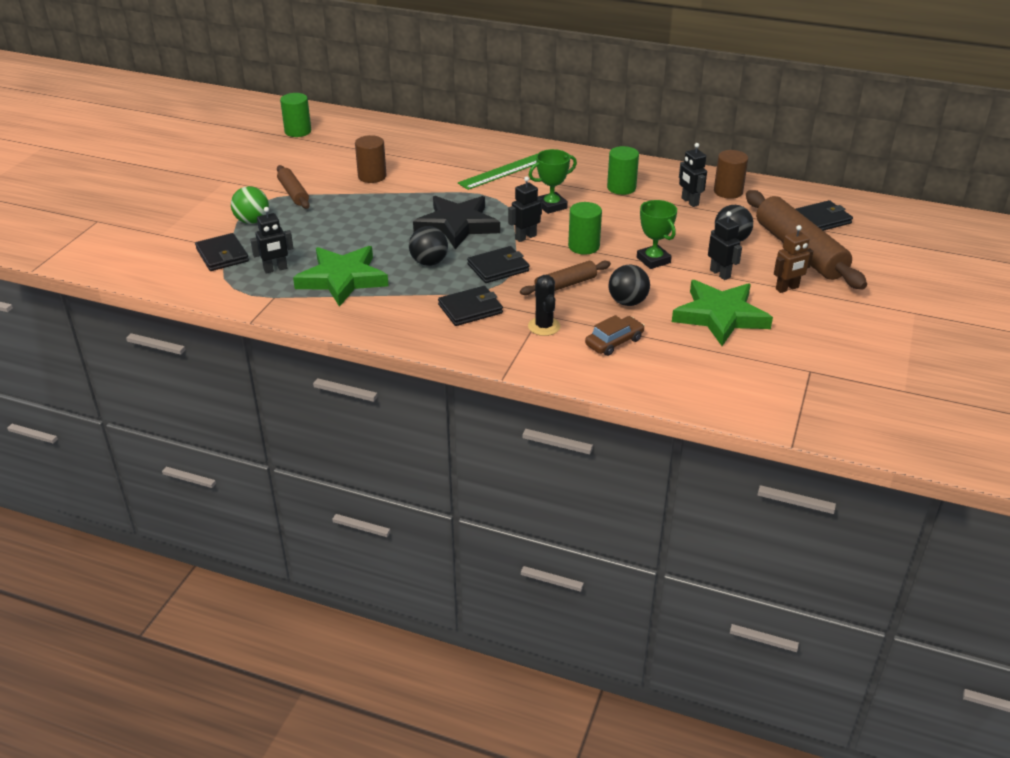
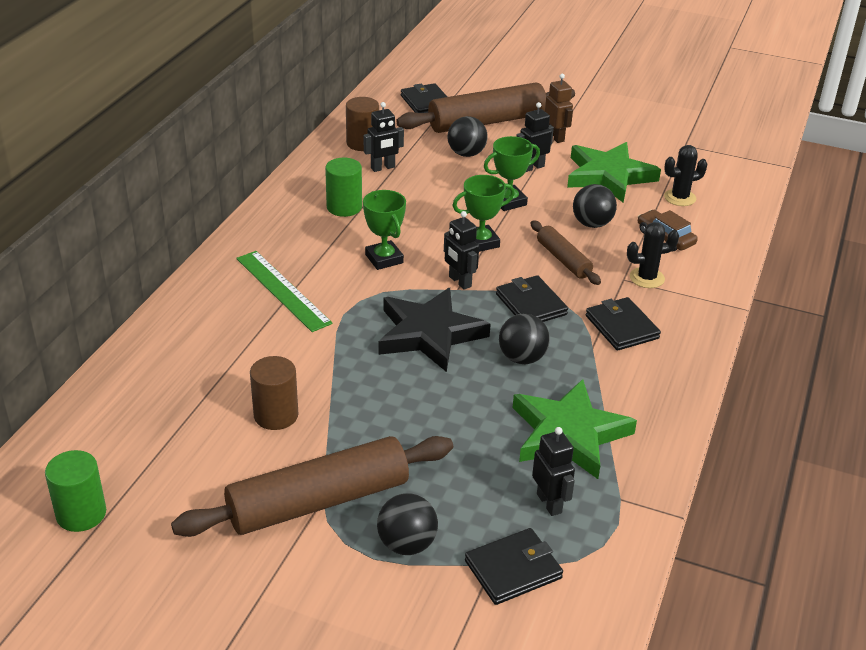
camera: 90 degrees left, 0 degrees up
green ball [231,186,269,224] -> black ball [377,493,438,555]
brown rolling pin [277,165,310,209] -> brown rolling pin [171,436,453,537], size x1.91
green cylinder [568,202,602,255] -> green trophy [452,175,515,252]
none -> black cactus [664,145,707,206]

